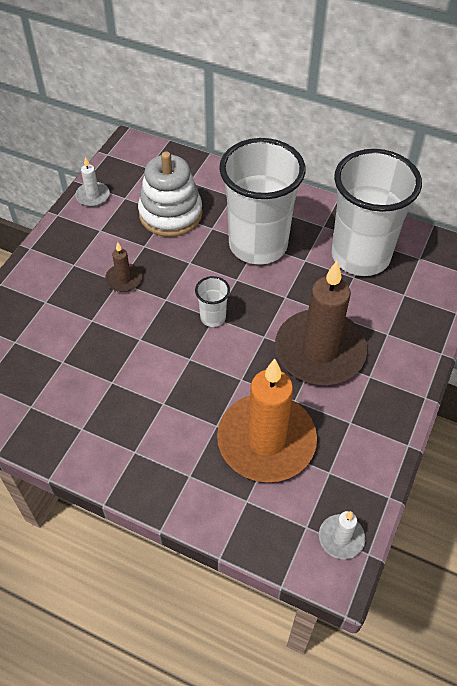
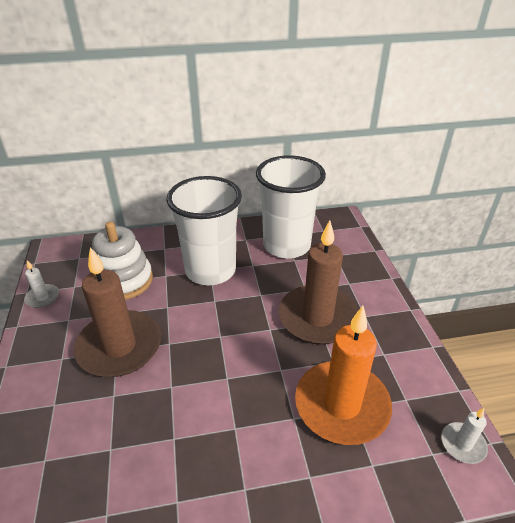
camera: 35 degrees left, 15 degrees down
brown candle [105,242,142,292] -> brown candle [74,247,161,377], size x2.31
white cup [195,276,230,327] -> none

